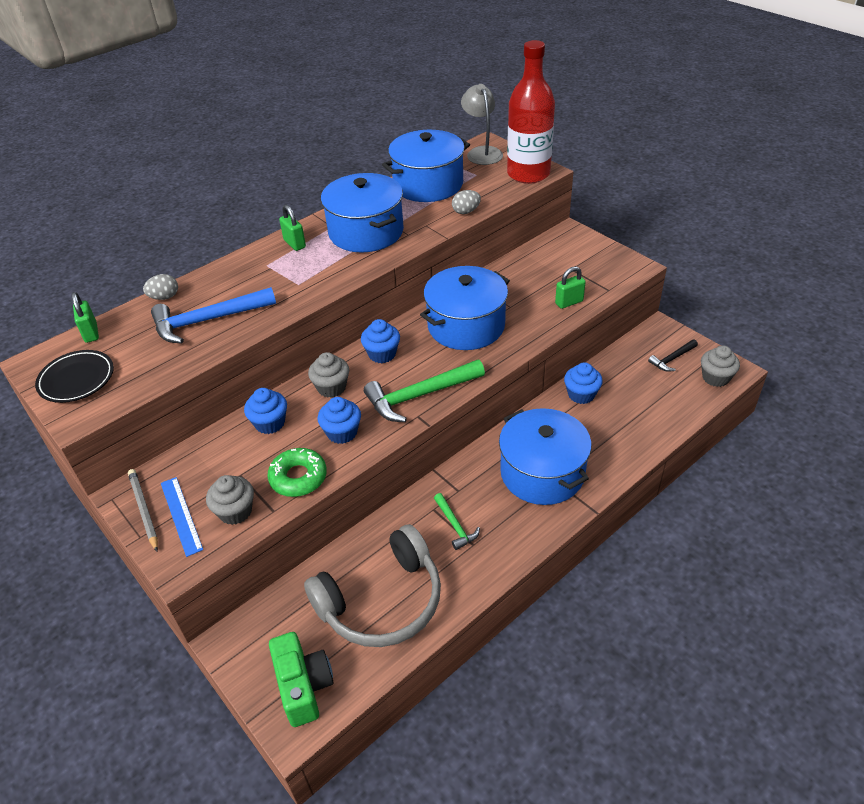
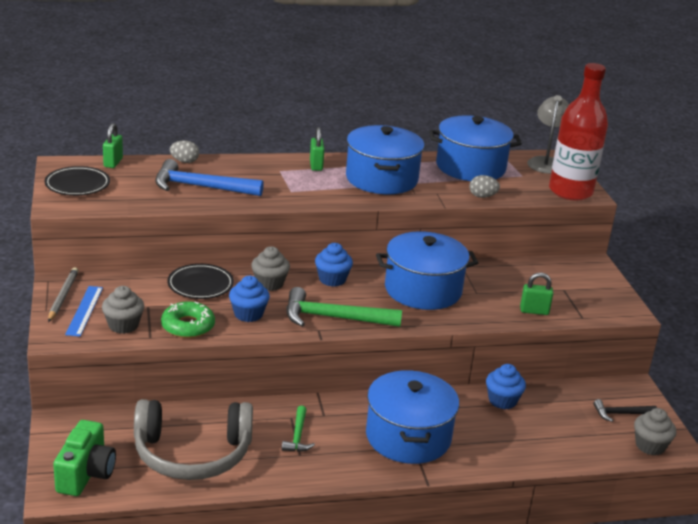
camera: 25 degrees right, 15 degrees down
blue cupcake [244,388,287,434] -> black plate [168,264,234,299]

